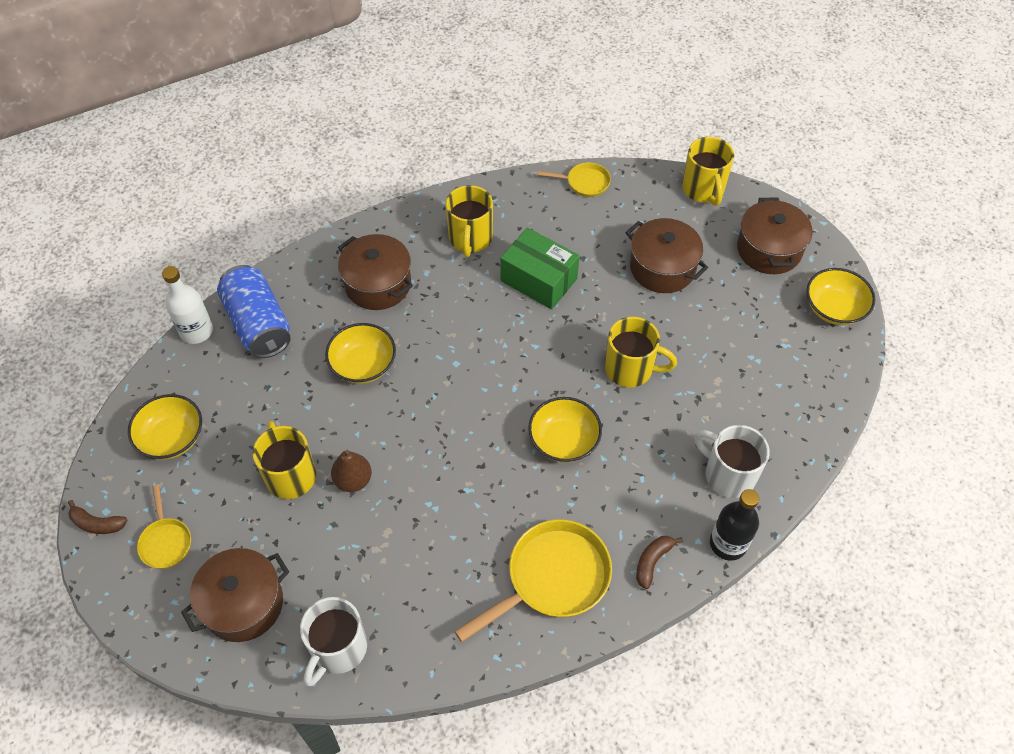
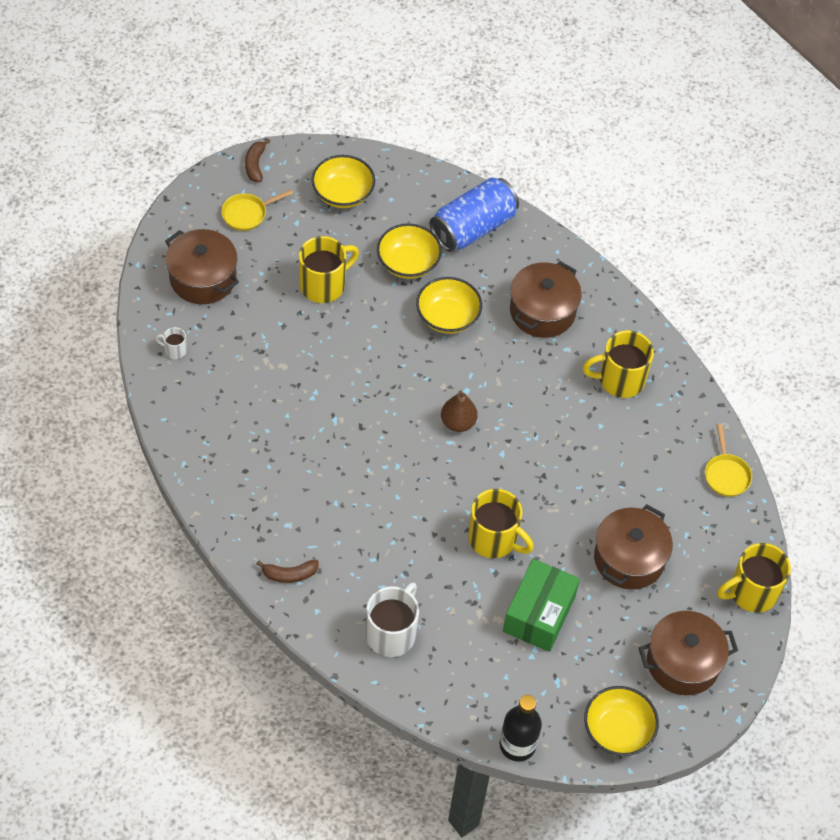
camera: 75 degrees right, 0 degrees up
white bottle [162,266,213,344] -> none
white mug [300,597,367,687] -> white mug [155,327,187,359], size x0.47
brown pear [331,450,372,492] -> brown pear moved to [441,390,477,432]
yellow pan [454,519,612,642] -> none
green box [500,228,580,309] -> green box moved to [503,559,580,652]
yellow bowl [528,397,602,462] -> yellow bowl moved to [377,223,442,279]
yellow mug [605,317,677,387] -> yellow mug turned 60 degrees counterclockwise [468,489,534,558]
brown banana [636,536,683,589] -> brown banana turned 150 degrees clockwise [256,560,319,583]
black bottle [710,489,759,561] -> black bottle moved to [500,695,542,761]

